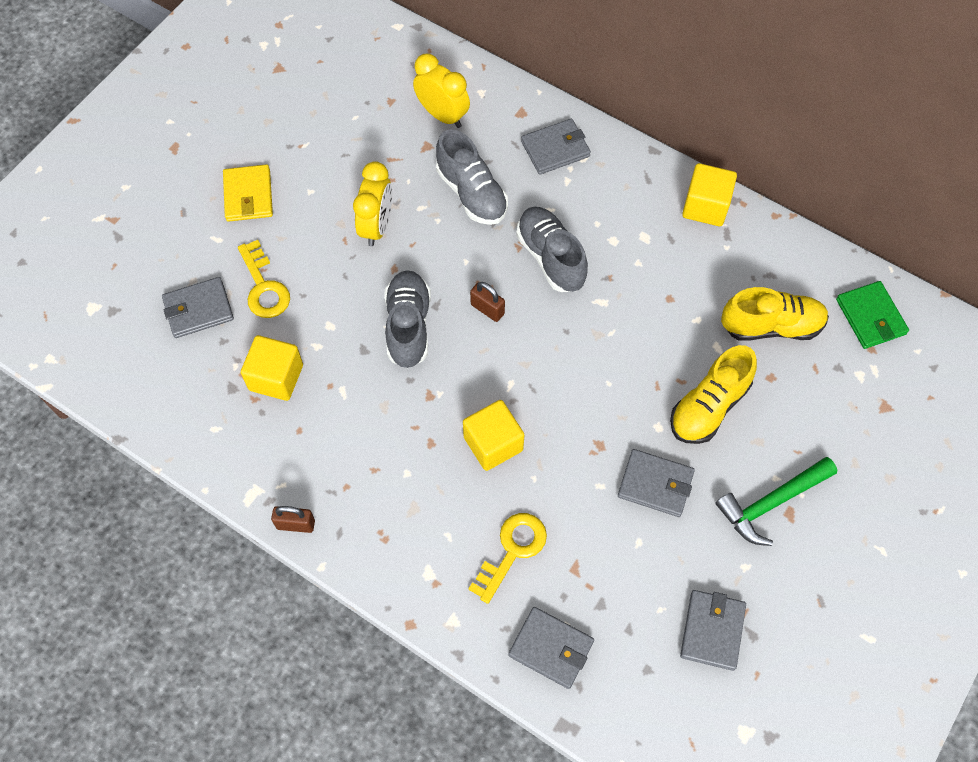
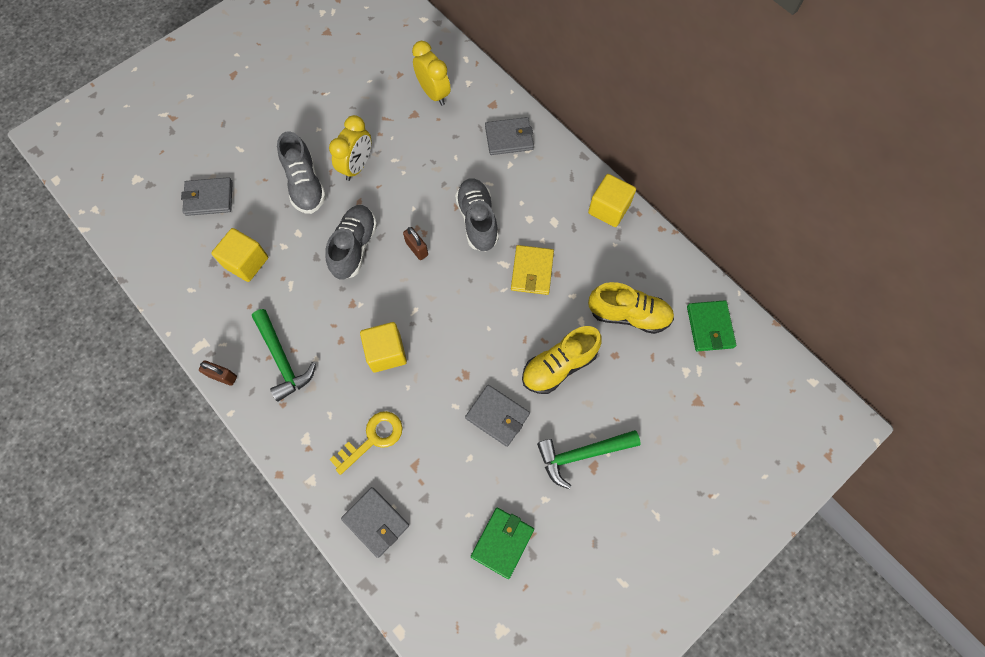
camera: 15 degrees right, 5 degrees up
yellow wallet [223,164,273,222] -> yellow wallet moved to [511,245,554,295]
yellow key [238,240,290,318] -> none
grey shoe [436,130,508,225] -> grey shoe moved to [277,131,326,214]
grey wallet [680,590,746,671] -> green wallet [471,508,534,579]
none -> green hammer [252,309,316,402]

